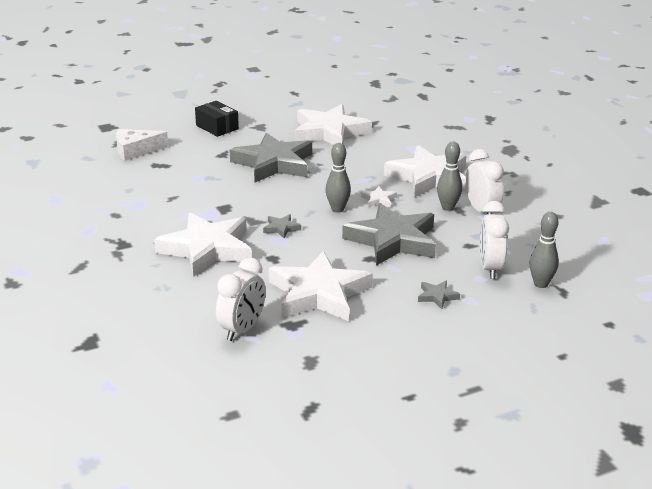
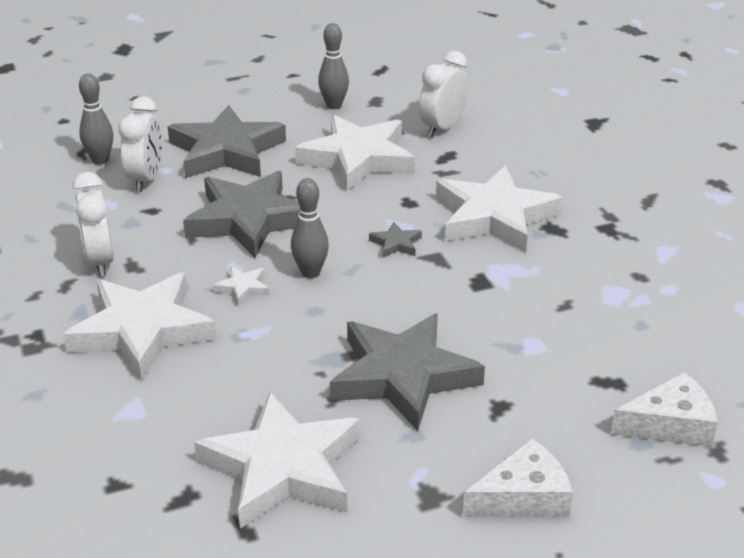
camera: 175 degrees left, 5 degrees up
black box [195,101,239,137] -> white cheese [463,438,573,517]
grey star [418,281,460,309] -> grey star [168,105,286,178], size x2.49
grey bowling pin [437,141,462,211] -> grey bowling pin moved to [318,23,349,109]

